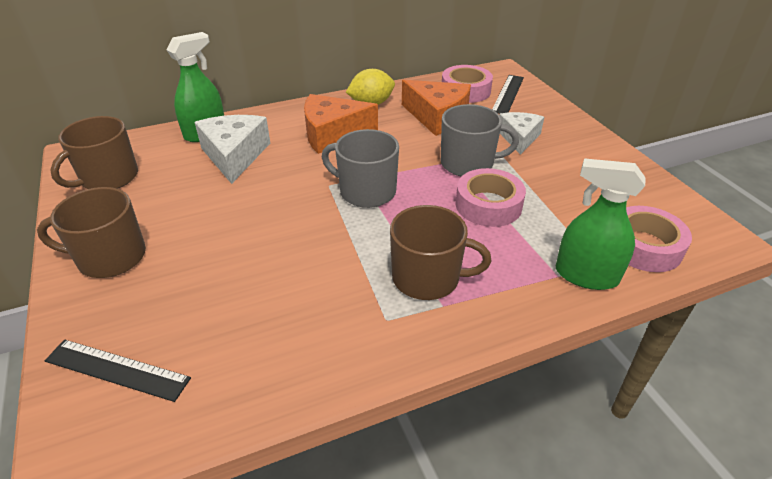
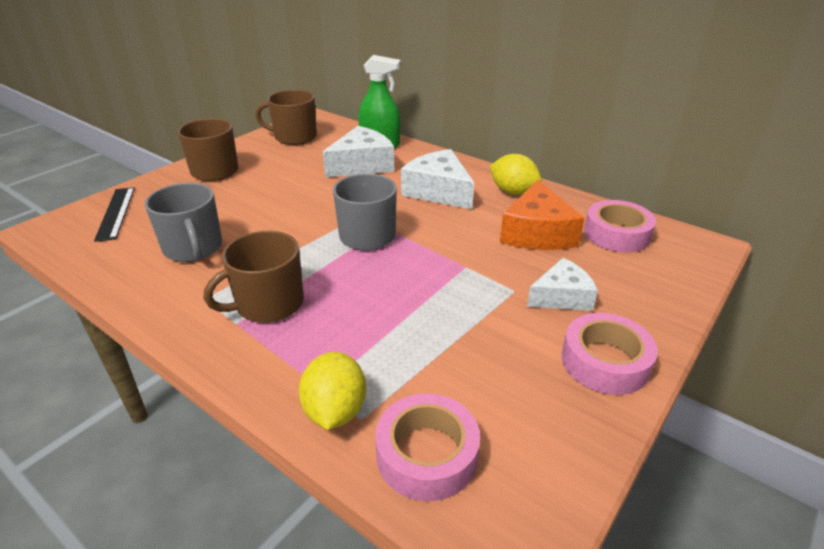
camera: 60 degrees right, 5 degrees down
orange cheese [304,94,378,154] -> white cheese [401,149,474,209]
brown mug [390,205,491,300] -> brown mug turned 75 degrees clockwise [204,231,304,323]
grey mug [441,104,519,177] -> grey mug moved to [145,183,222,262]
pink tape [455,168,526,227] -> pink tape moved to [562,313,658,395]
black ruler [492,75,524,114] -> none
green spray bottle [556,158,646,290] -> yellow lemon [299,352,366,430]

